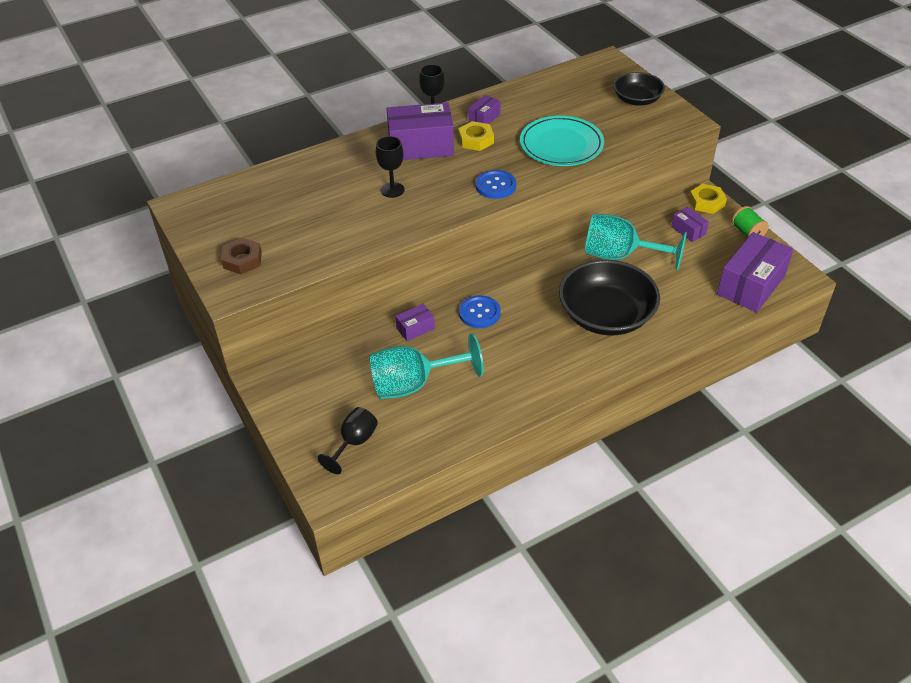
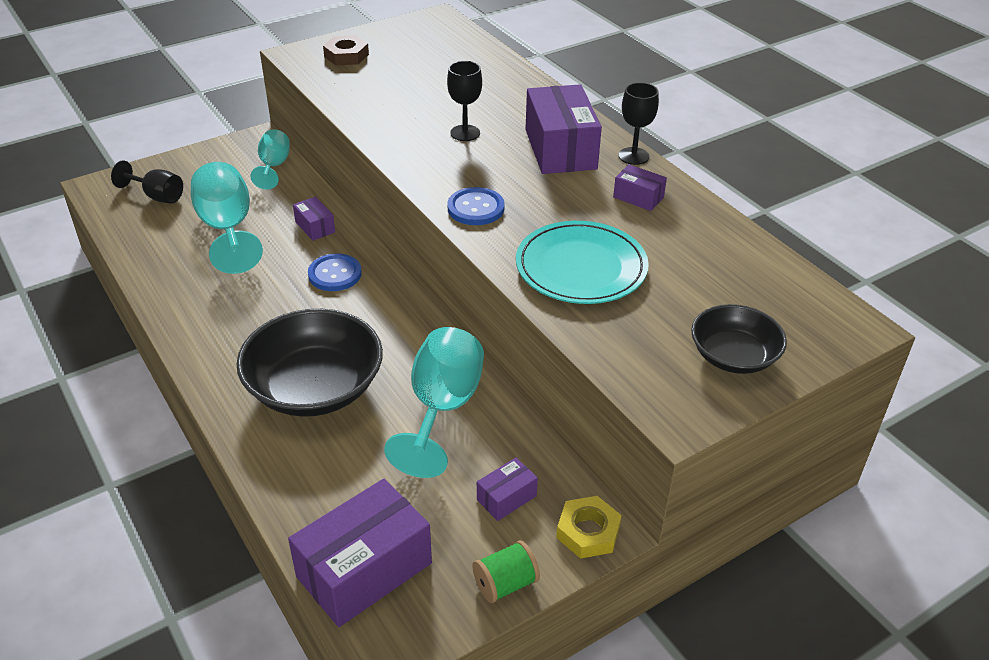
camera: 85 degrees right, 5 degrees down
yellow nut [458,121,494,151] -> none
purple box [717,232,793,312] -> purple box turned 75 degrees counterclockwise [288,479,432,627]
none -> turquoise goblet [250,129,290,189]

